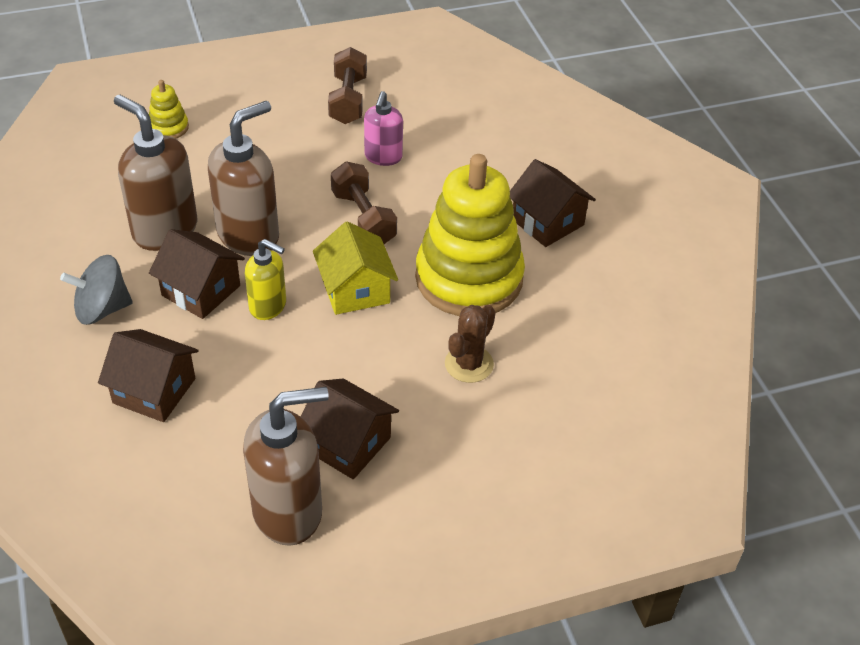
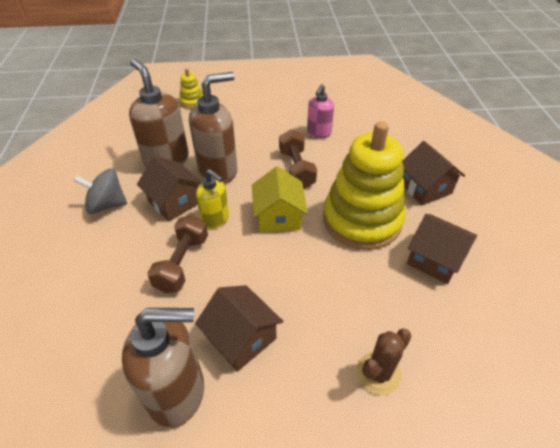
camera: 15 degrees right, 0 degrees up
brown house [98,329,199,422] -> brown house moved to [407,214,477,284]
brown dumbbell [328,47,367,124] -> brown dumbbell moved to [147,215,208,293]
brown cactus [445,305,496,383] -> brown cactus moved to [357,329,411,395]

